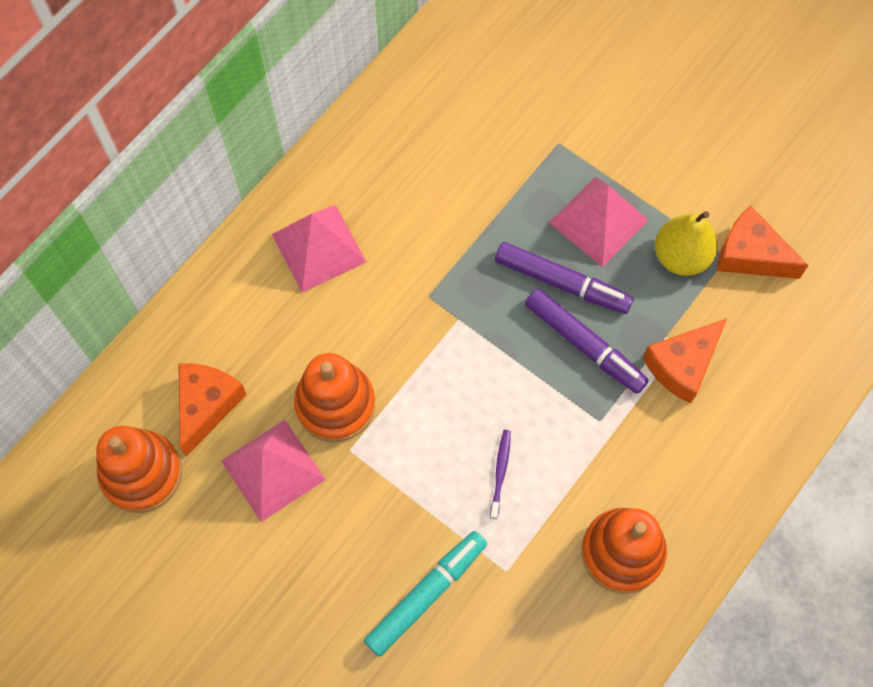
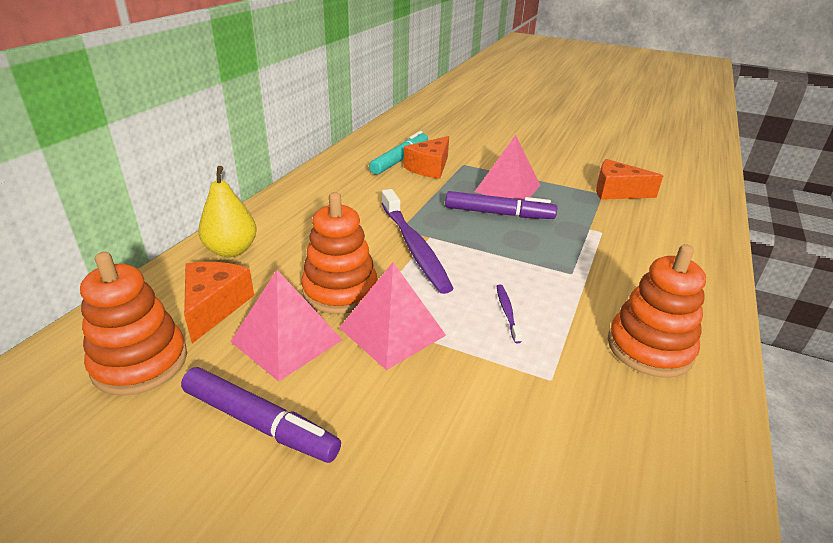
camera: 15 degrees left, 35 degrees down
pink pyramid [272,205,366,293] -> pink pyramid moved to [339,262,446,370]
turquoise marker [364,531,487,657] -> turquoise marker moved to [369,131,428,175]
purple marker [525,289,649,394] -> purple marker moved to [181,367,341,463]
orange cheese [643,318,727,404] -> orange cheese moved to [404,136,449,179]
yellow pear [655,211,718,276] -> yellow pear moved to [198,166,257,257]
none -> purple toothbrush [381,189,454,294]

